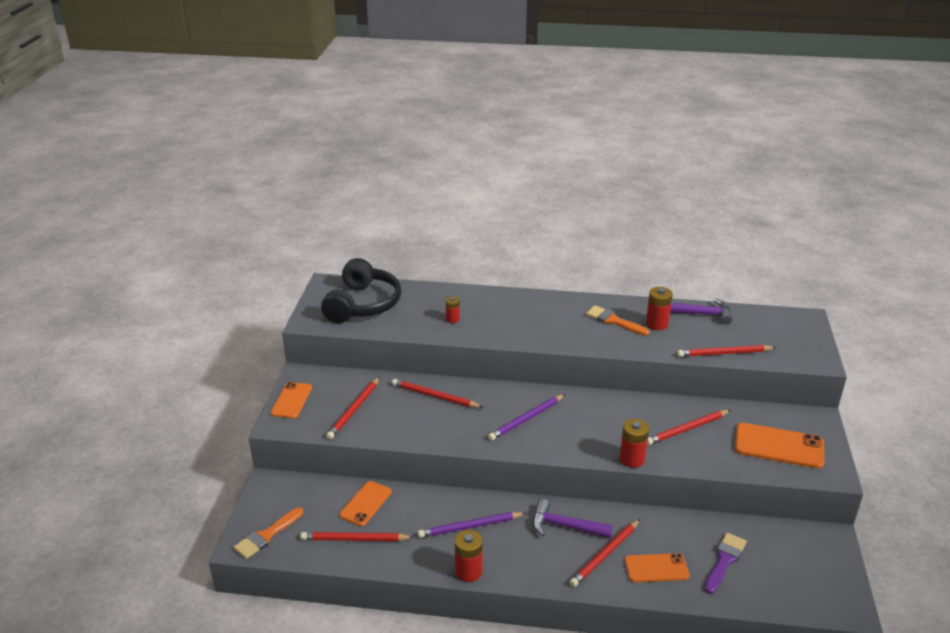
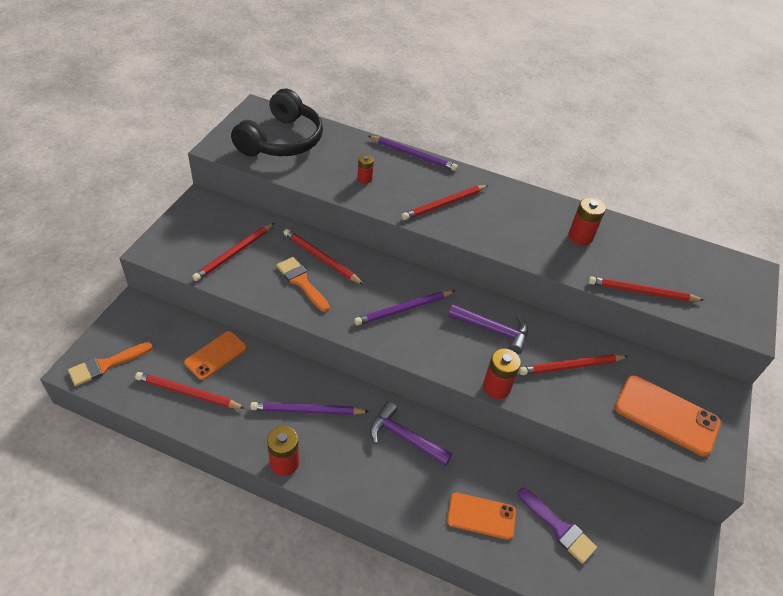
camera: 10 degrees right, 15 degrees up
orange phone [270,382,312,418] -> none
red pencil [569,519,640,587] -> red pencil moved to [402,185,488,220]
orange brush [586,305,650,336] -> orange brush moved to [276,257,329,312]
purple hammer [670,299,732,325] -> purple hammer moved to [448,304,528,354]
purple brush [704,533,747,594] -> purple brush turned 90 degrees clockwise [518,488,597,564]
none -> purple pencil [368,136,458,171]

